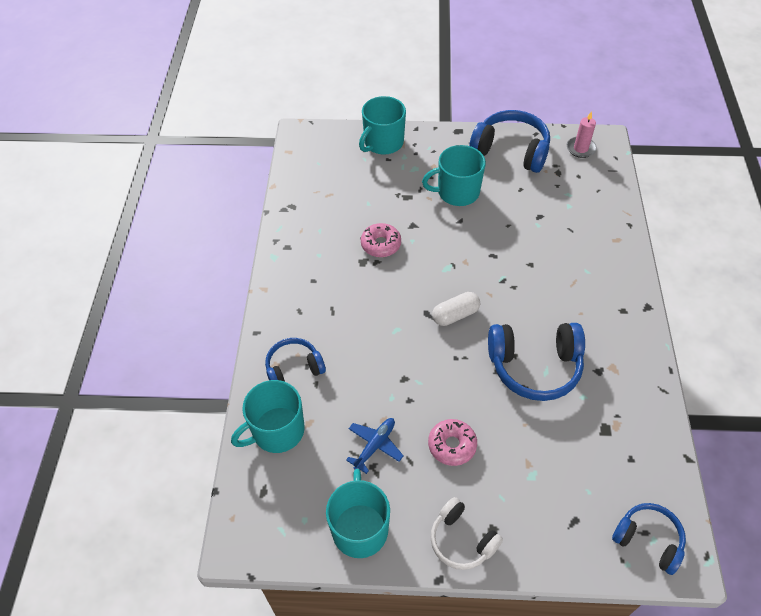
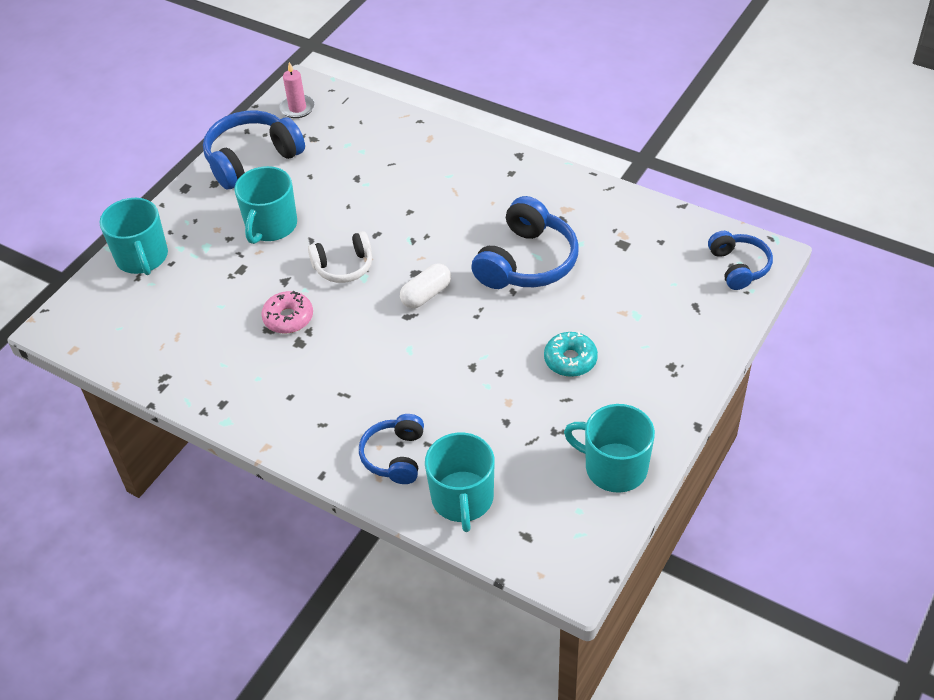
camera: 60 degrees left, 5 degrees down
blue plane [346,418,404,474] -> none
pink donut [428,419,477,466] -> turquoise donut [544,332,598,377]
white headphones [430,497,503,570] -> white headphones moved to [308,231,372,283]
white capsule [432,292,480,326] -> white capsule turned 45 degrees clockwise [400,263,451,309]
blue headphones [612,503,686,575] -> blue headphones turned 105 degrees clockwise [708,231,773,290]

